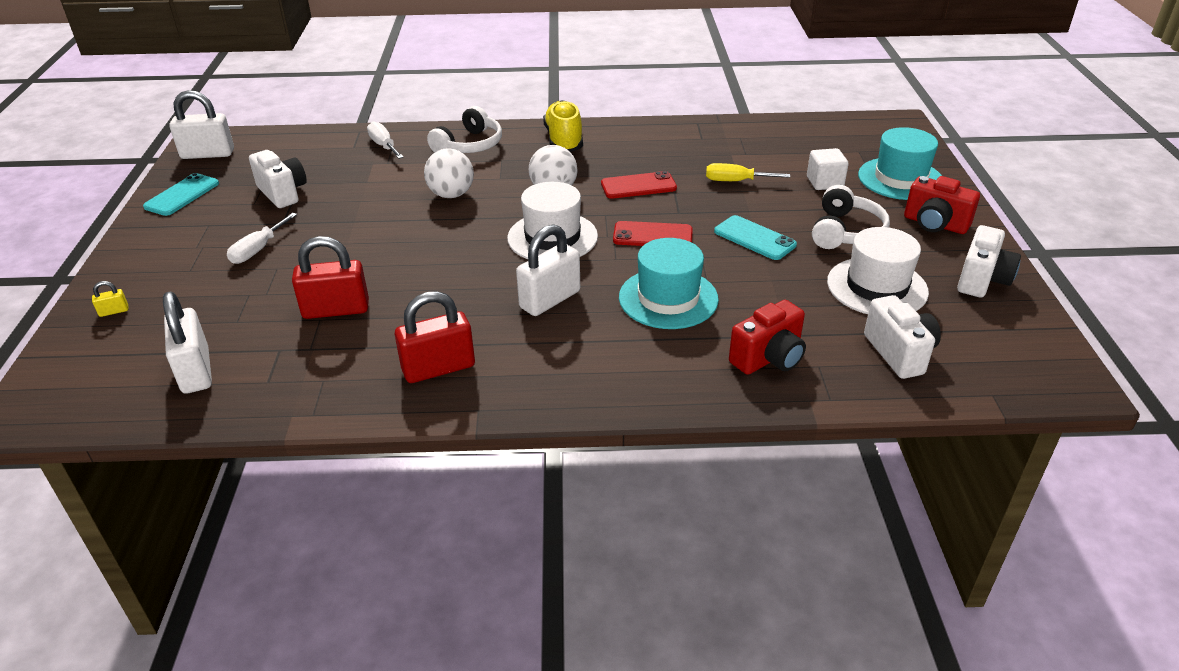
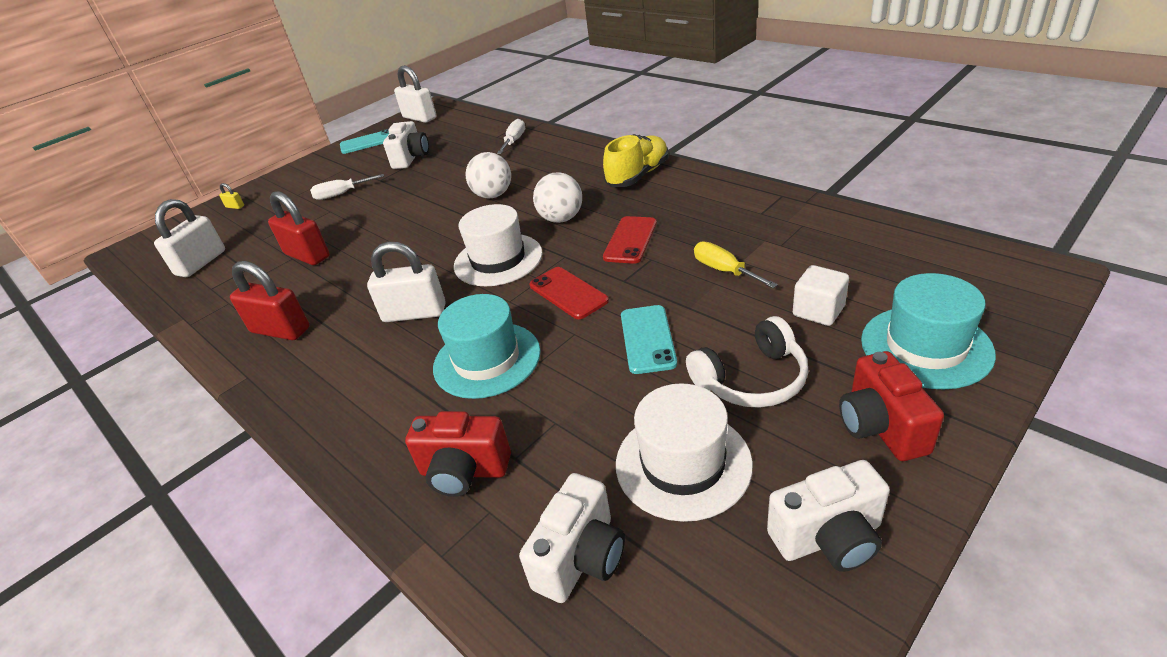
camera: 50 degrees right, 0 degrees up
white headphones [427,106,502,153] -> none
red phone [601,171,677,199] -> red phone turned 75 degrees clockwise [603,216,657,264]

